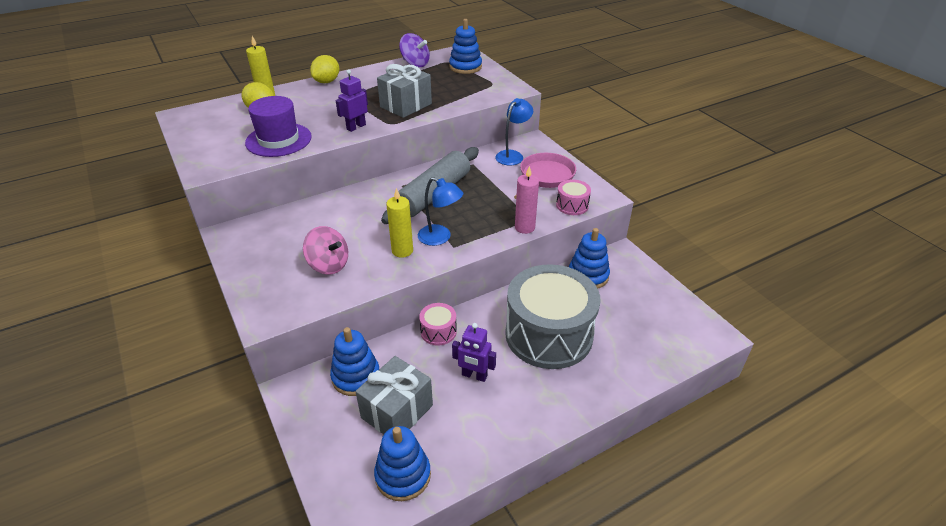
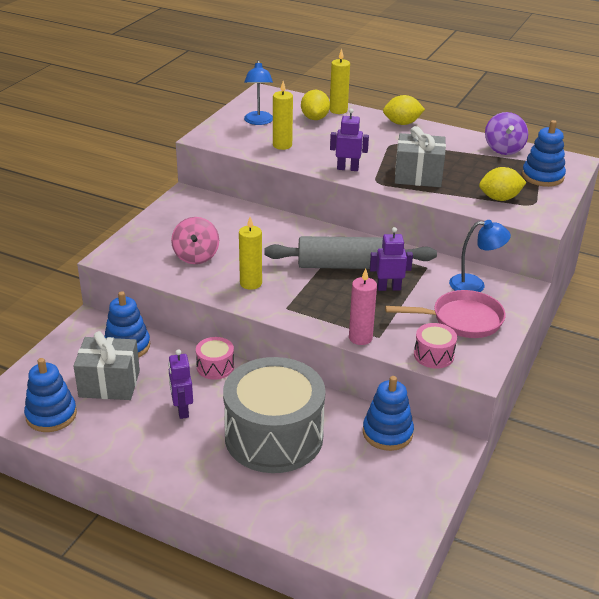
camera: 55 degrees right, 5 degrees down
purple hat [245,96,312,157] -> yellow candle [273,81,293,150]
blue lamp [418,177,463,246] -> blue lamp moved to [244,60,273,125]
none -> purple robot [370,227,413,291]
none -> yellow lemon [479,167,527,201]

